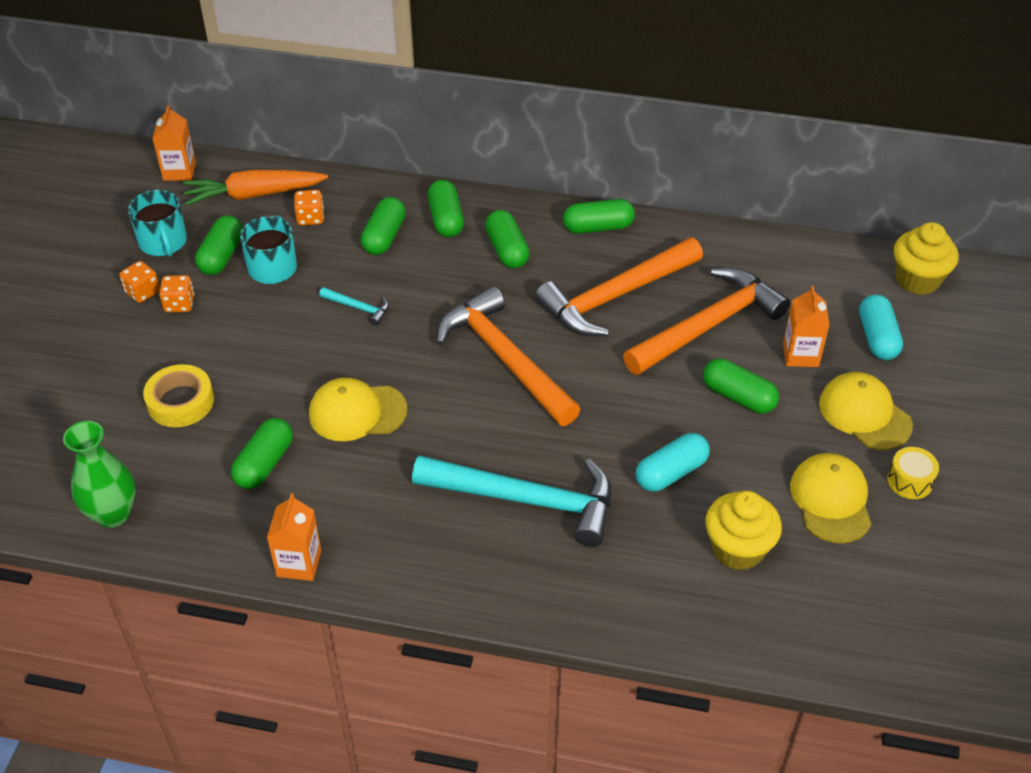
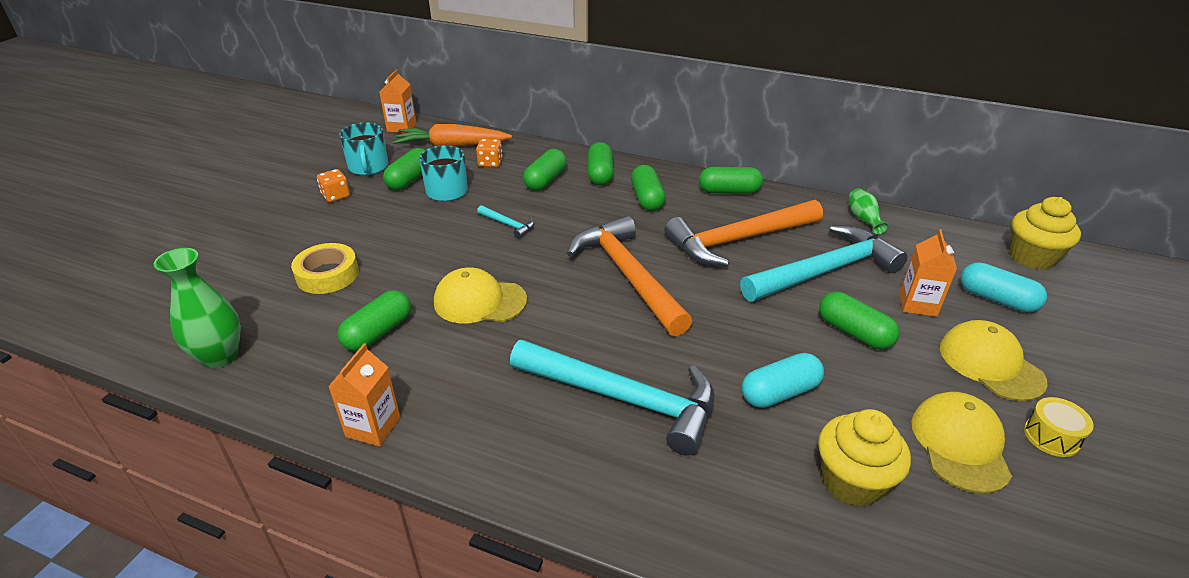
camera: 10 degrees right, 10 degrees down
orange dice [159,275,194,312] -> none
orange hammer [623,268,790,375] -> turquoise hammer [740,225,908,301]
turquoise capsule [859,294,903,360] -> turquoise capsule turned 60 degrees counterclockwise [961,262,1047,312]
none -> green vase [849,188,889,235]

